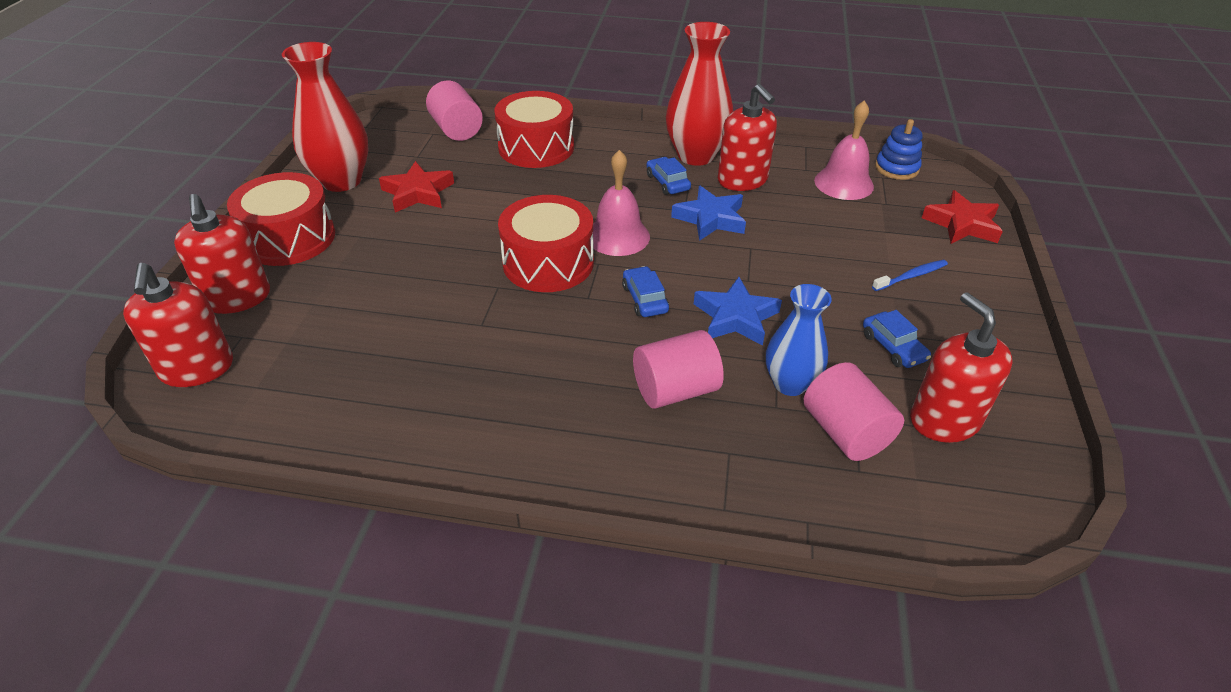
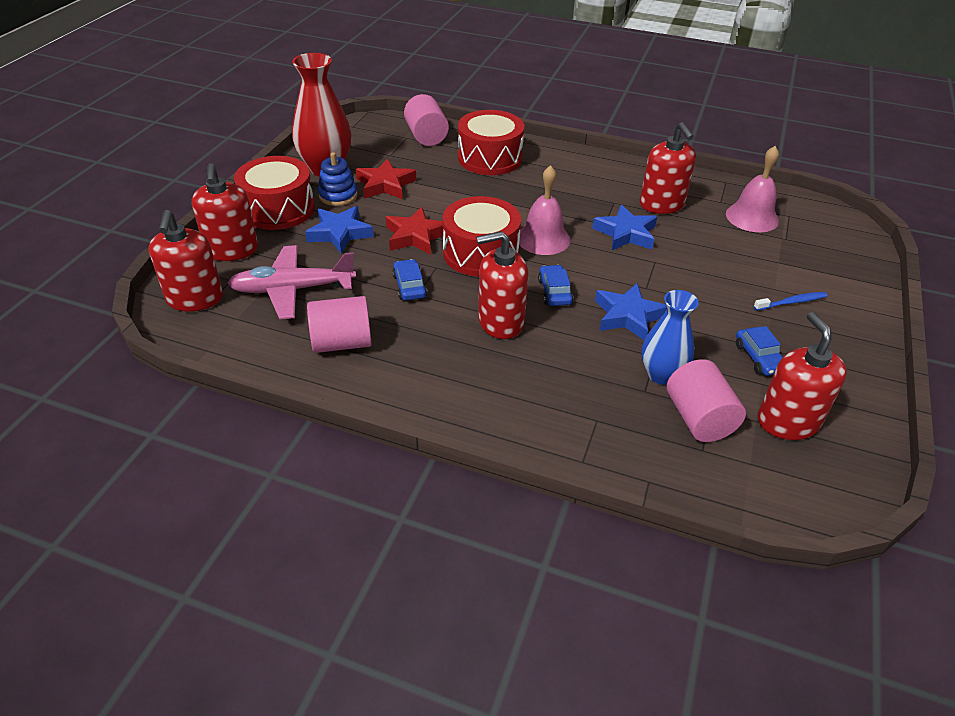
camera: 10 degrees right, 0 degrees up
pink cylinder [633,330,724,409] -> pink cylinder moved to [307,296,372,353]
blue car [646,157,691,195] -> blue car moved to [392,259,427,301]
red vase [666,22,733,166] -> none
blue stacking toy [875,119,923,180] -> blue stacking toy moved to [318,152,358,206]
red star [922,190,1003,244] -> red star moved to [386,207,444,255]
none -> pink plane [227,245,356,319]
none -> blue star [305,206,374,254]
none -> red soap dispenser [476,231,529,339]

